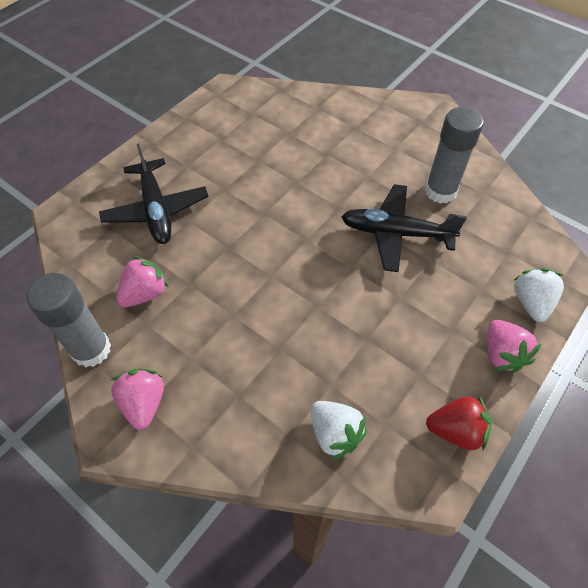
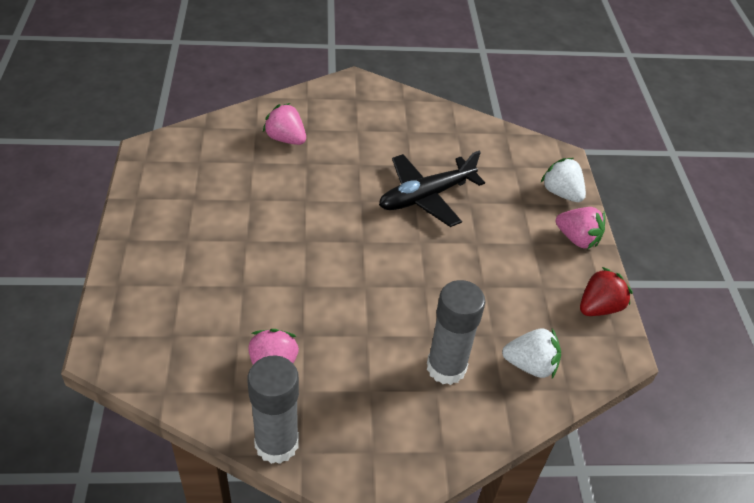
camera: 45 degrees left, 10 degrees down
black plane [99,143,208,244] -> none
pink strawberry [111,369,164,430] -> pink strawberry moved to [263,103,306,145]
grey glue stick [425,107,484,204] -> grey glue stick moved to [427,280,485,385]

